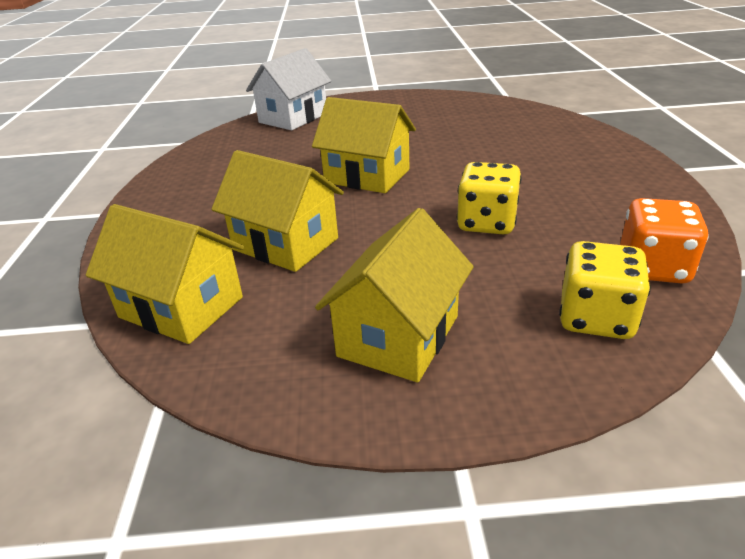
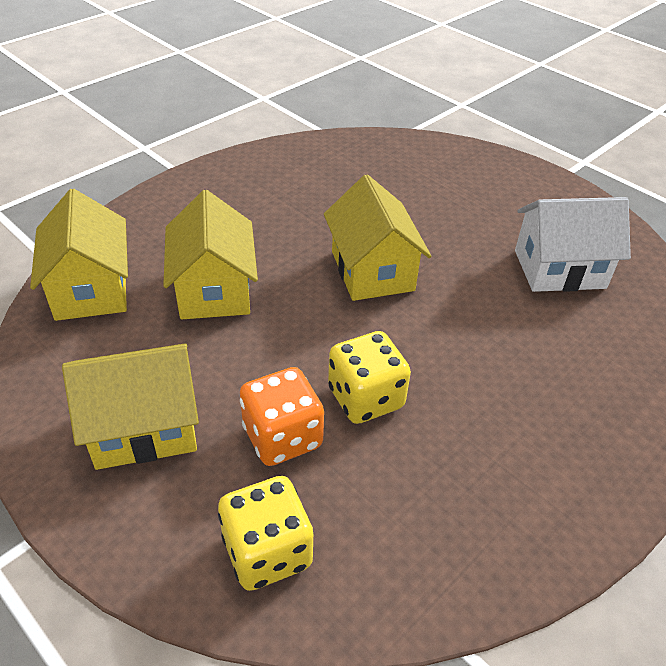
camera: 45 degrees right, 10 degrees up
white house [246,48,331,130] -> white house moved to [515,197,631,292]
orange dice [620,198,709,284] -> orange dice moved to [240,367,324,466]

